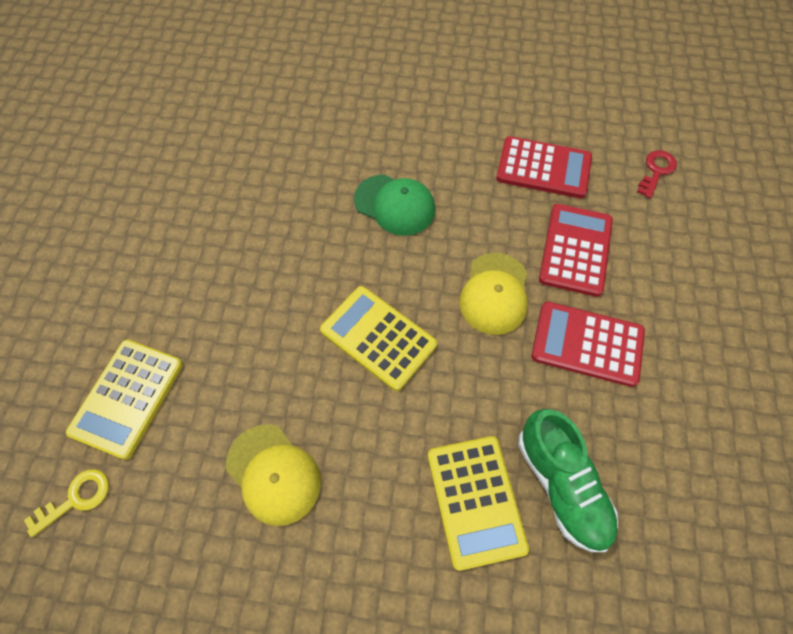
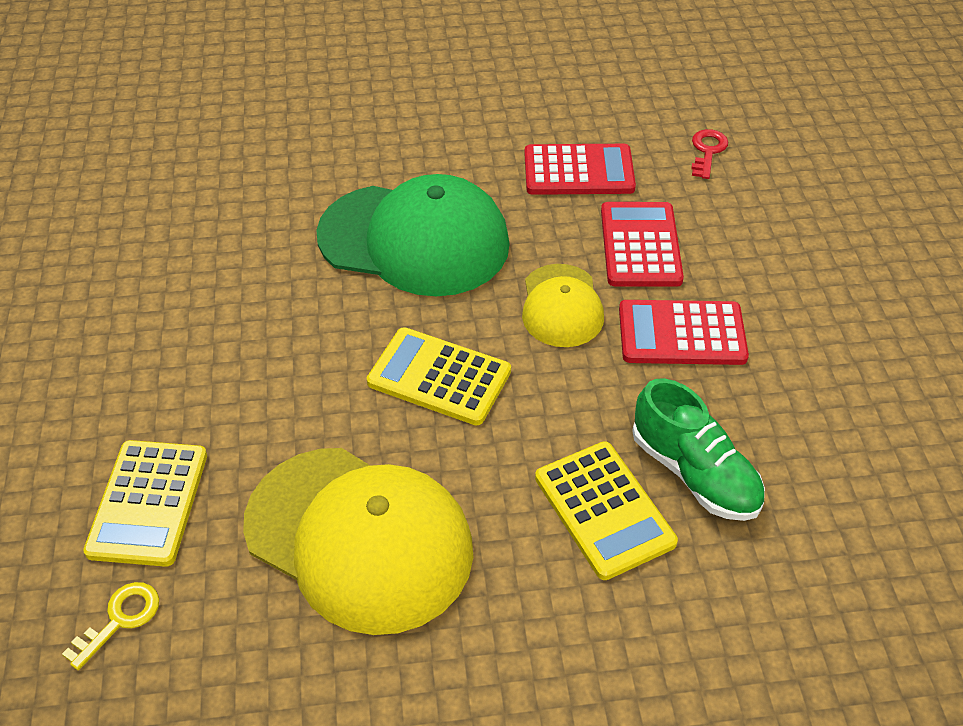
camera: 15 degrees left, 15 degrees down
yellow cap [226,424,321,526] -> yellow cap [243,448,473,635], size x1.85
green cap [354,174,435,236] -> green cap [316,174,510,296], size x1.85

